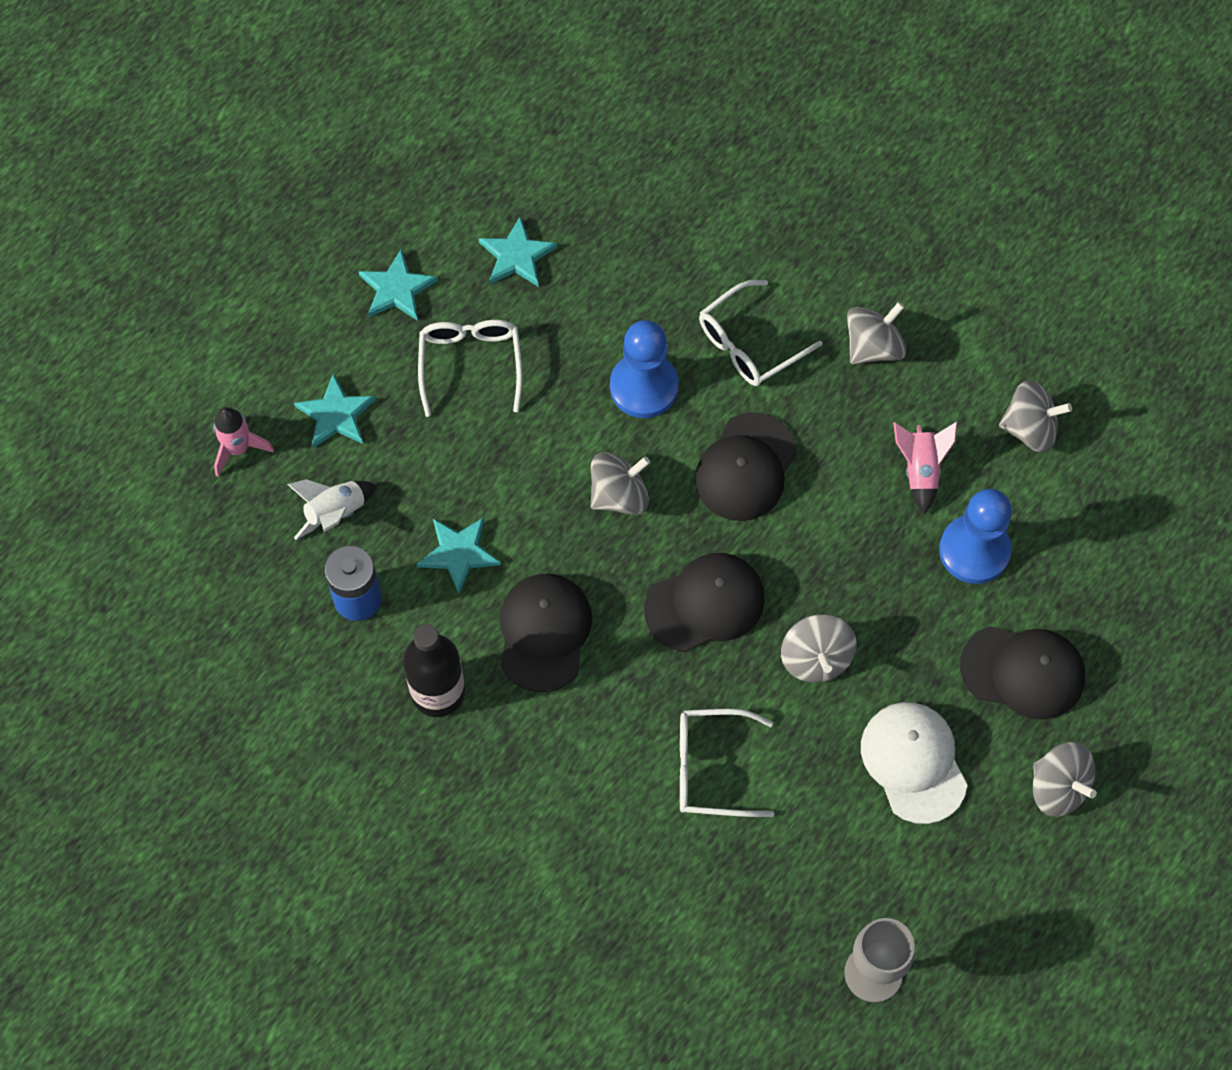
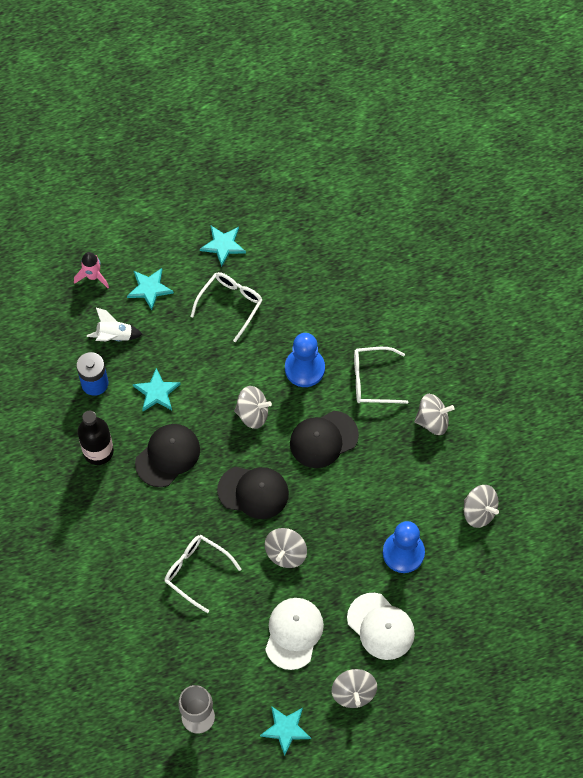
camera: 35 degrees right, 0 degrees up
turquoise star [479,217,557,287] -> turquoise star moved to [260,706,311,756]
pink rocket [893,422,958,514] -> none
black cap [960,626,1085,720] -> white cap [347,593,415,660]

